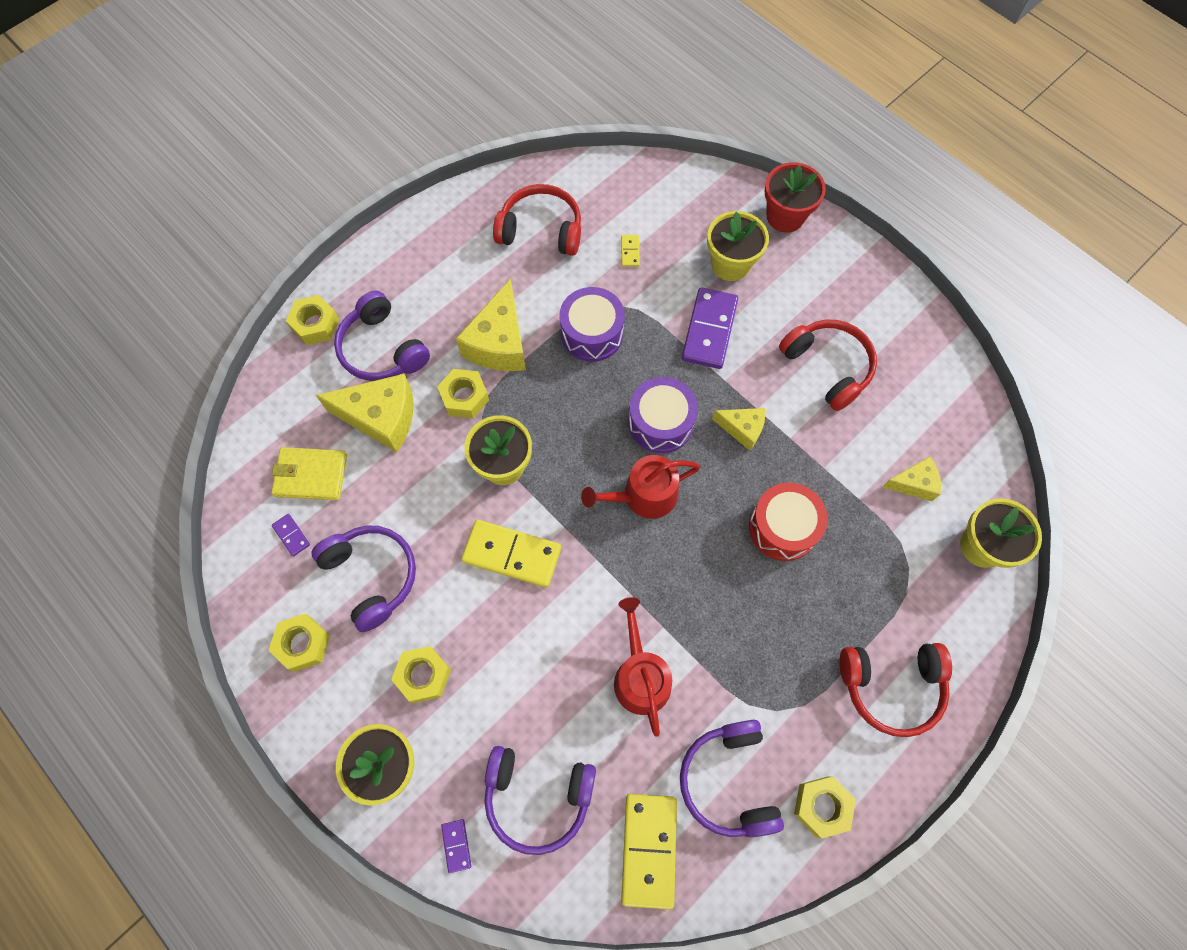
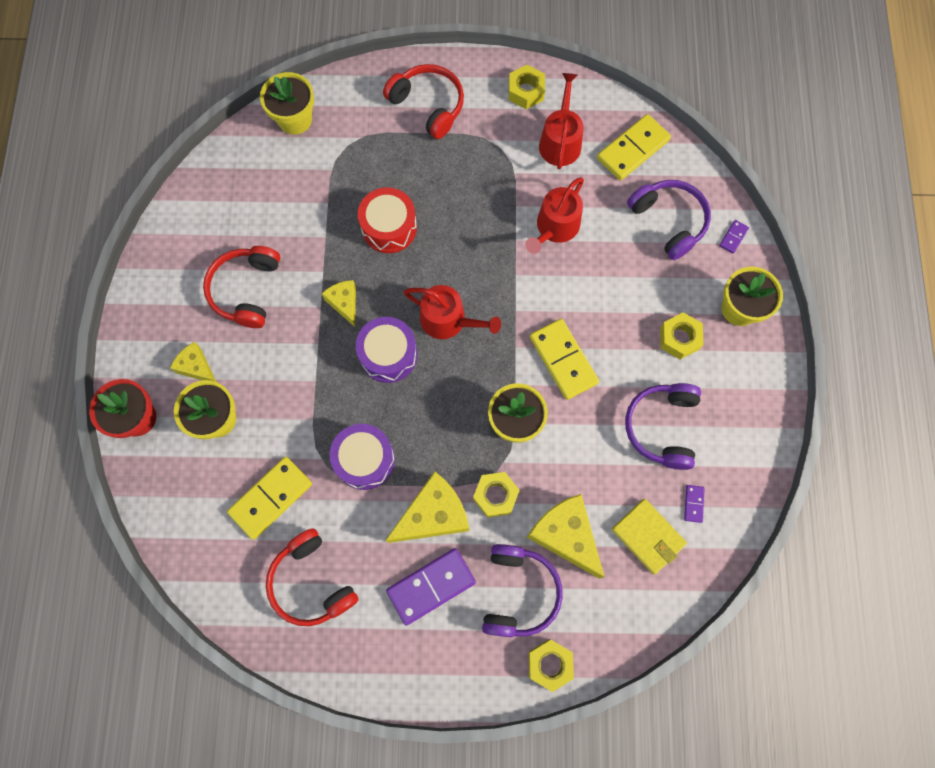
camera: 135 degrees left, 5 degrees up
yellow nut [269,614,330,672] -> none
yellow domino [621,235,640,267] -> yellow domino [227,457,312,540], size x2.21
purple headphones [680,720,784,837] -> red watering can [539,73,584,169]
purple domino [682,287,738,369] -> purple domino moved to [386,548,476,625]
yellow cheese [882,456,941,501] -> yellow cheese moved to [170,342,216,382]

